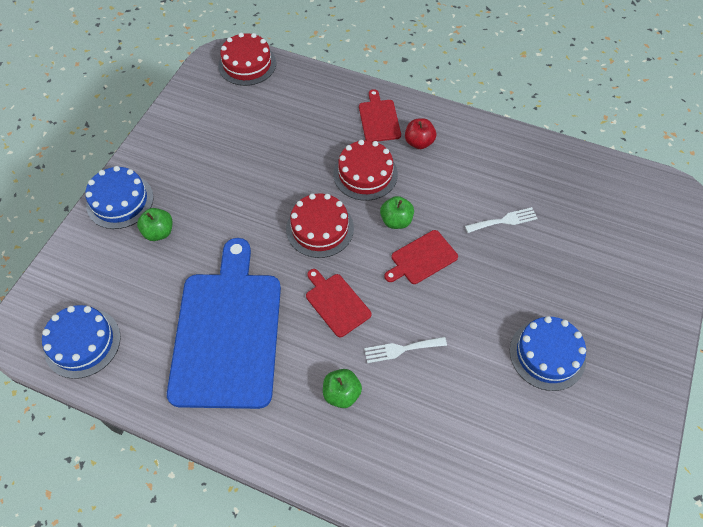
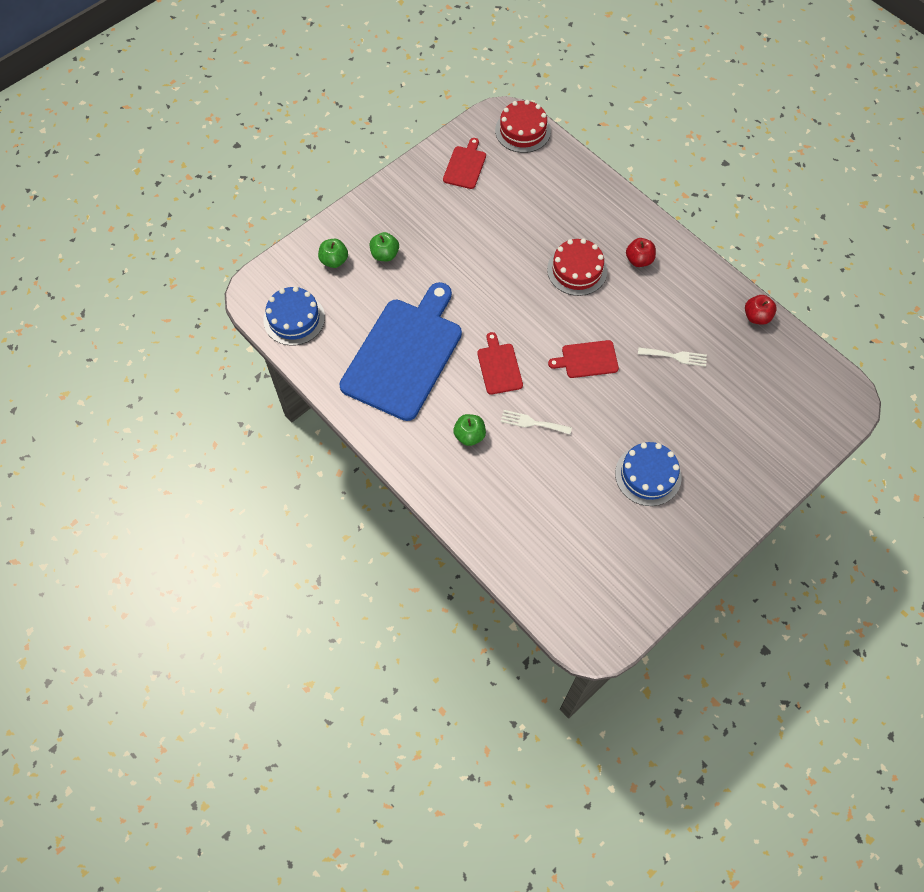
camera: 25 degrees right, 5 degrees up
blue cake [85,166,154,229] -> none
red cake [286,193,354,258] -> none
red cutting board [359,89,401,141] -> red cutting board moved to [443,138,486,189]
green apple [380,196,414,229] -> green apple moved to [318,239,348,268]
none -> red apple [745,295,777,325]

